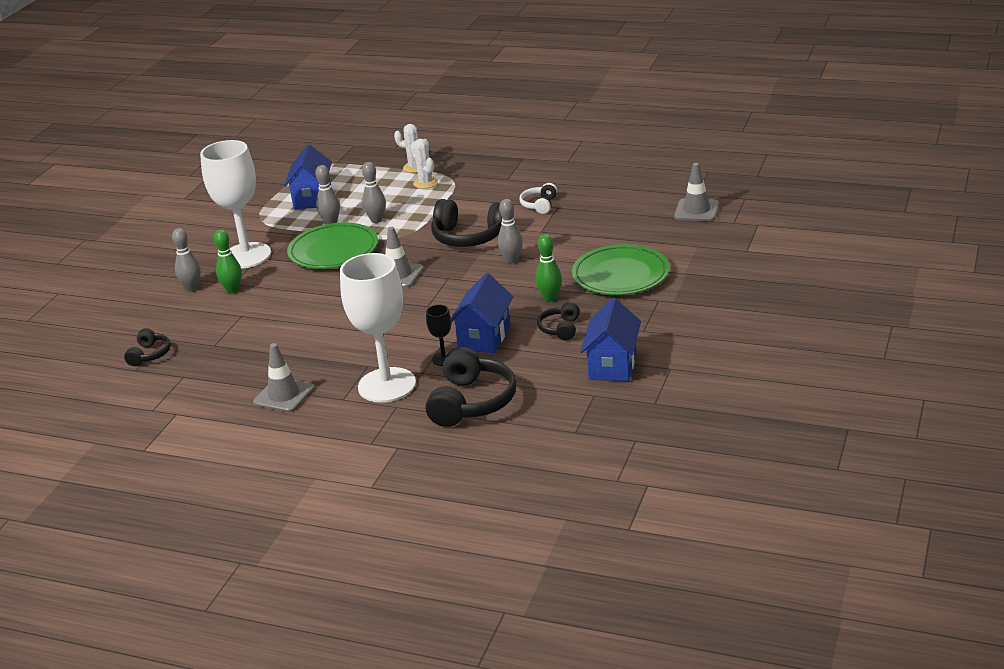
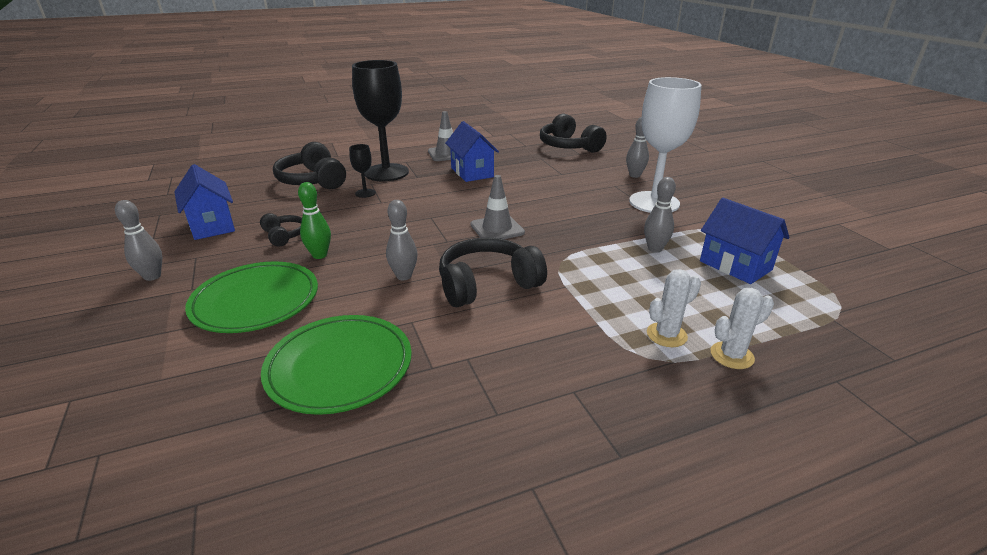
camera: 135 degrees right, 0 degrees up
black headphones [124,328,171,366] -> black headphones [540,114,607,153], size x1.89
green bowling pin [214,230,242,294] -> none
green plate [287,223,378,269] -> green plate moved to [261,315,412,415]
white goblet [340,253,416,403] -> black goblet [352,60,409,181]
grey bowling pin [362,162,386,223] -> grey bowling pin moved to [115,200,162,281]
white cactus [410,139,438,189] -> white cactus turned 45 degrees counterclockwise [647,269,701,347]
blue house [451,273,513,353] -> blue house moved to [445,121,499,182]
white headphones [519,183,558,214] -> none
grey traffic cone [674,163,719,221] -> none

